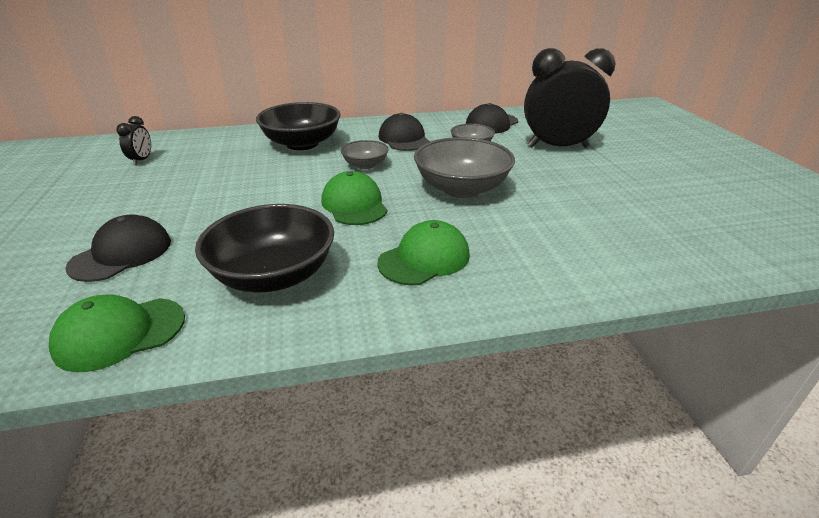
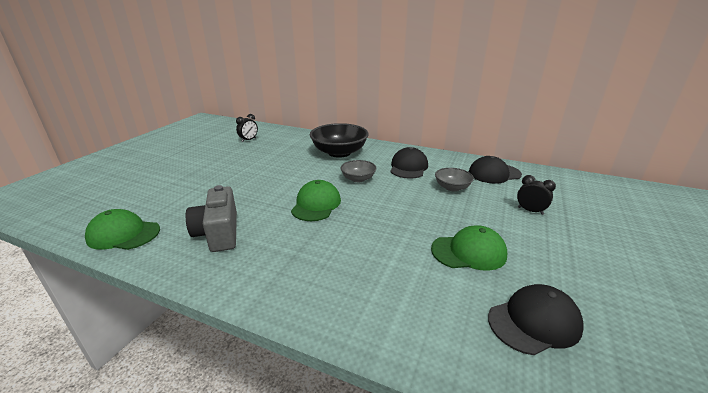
camera: 35 degrees right, 5 degrees down
black cap [65,214,171,282] -> black cap moved to [488,284,584,355]
black bowl [195,204,334,293] -> grey camera [186,185,237,252]
green cap [377,220,470,285] -> green cap moved to [431,225,507,271]
grey bowl [414,137,515,198] -> none
black clock [524,48,615,148] -> black clock [517,175,556,215], size x0.42

